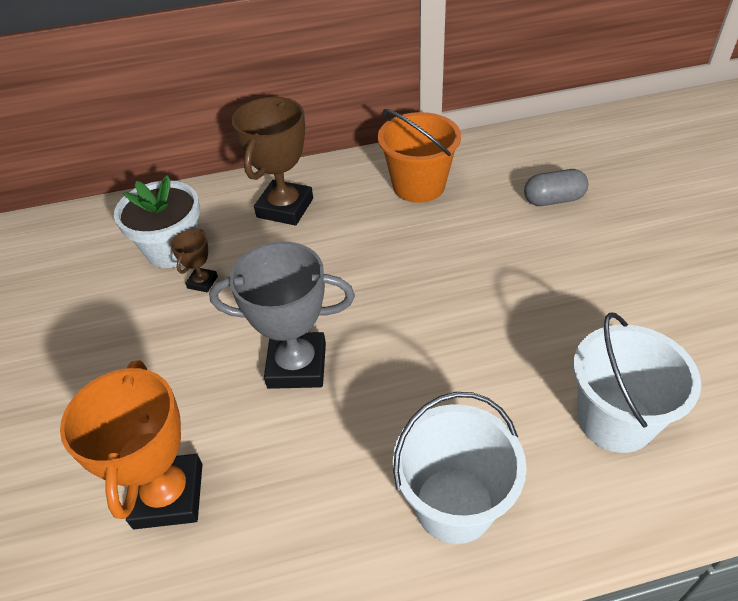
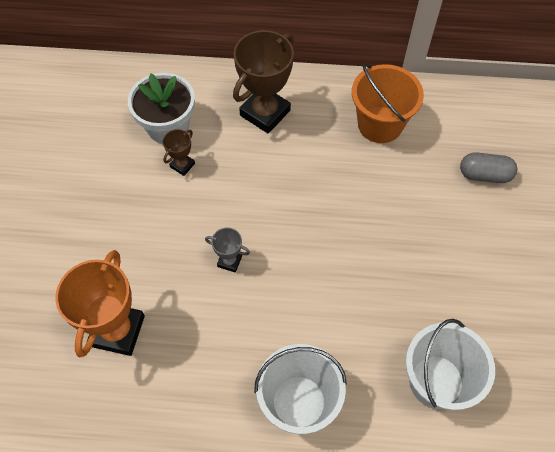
camera: 15 degrees right, 15 degrees up
grey trophy [209,241,355,389] -> grey trophy [205,228,250,273], size x0.48

